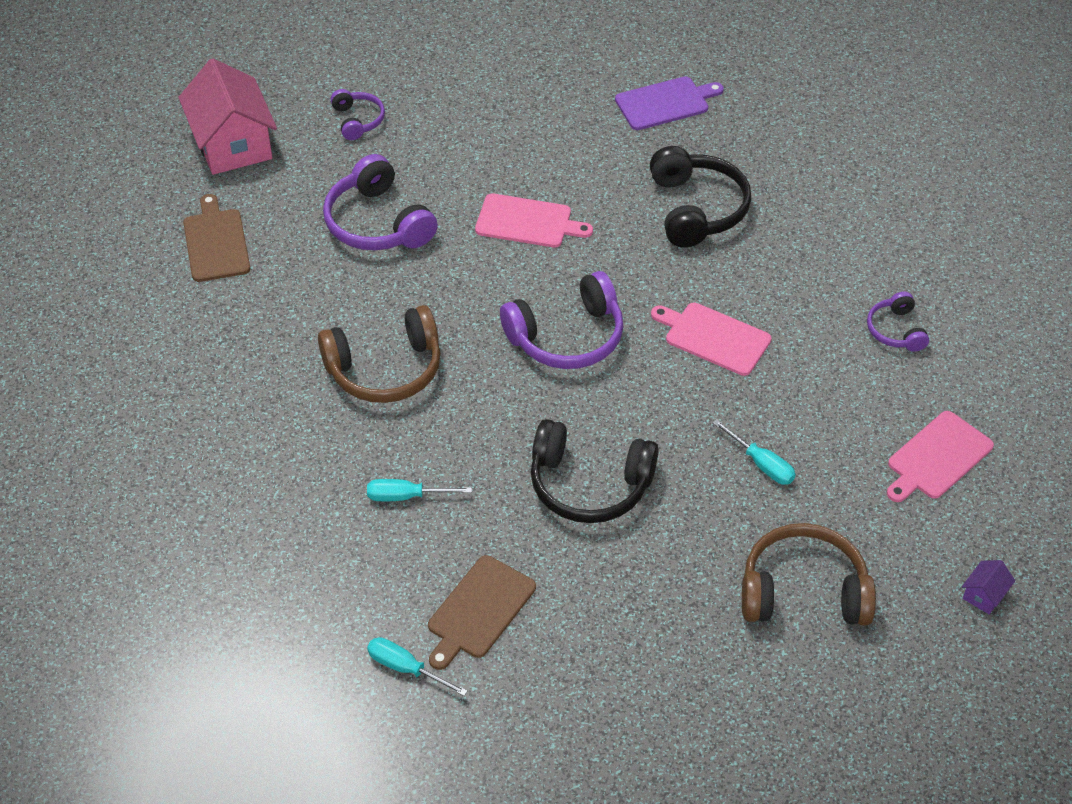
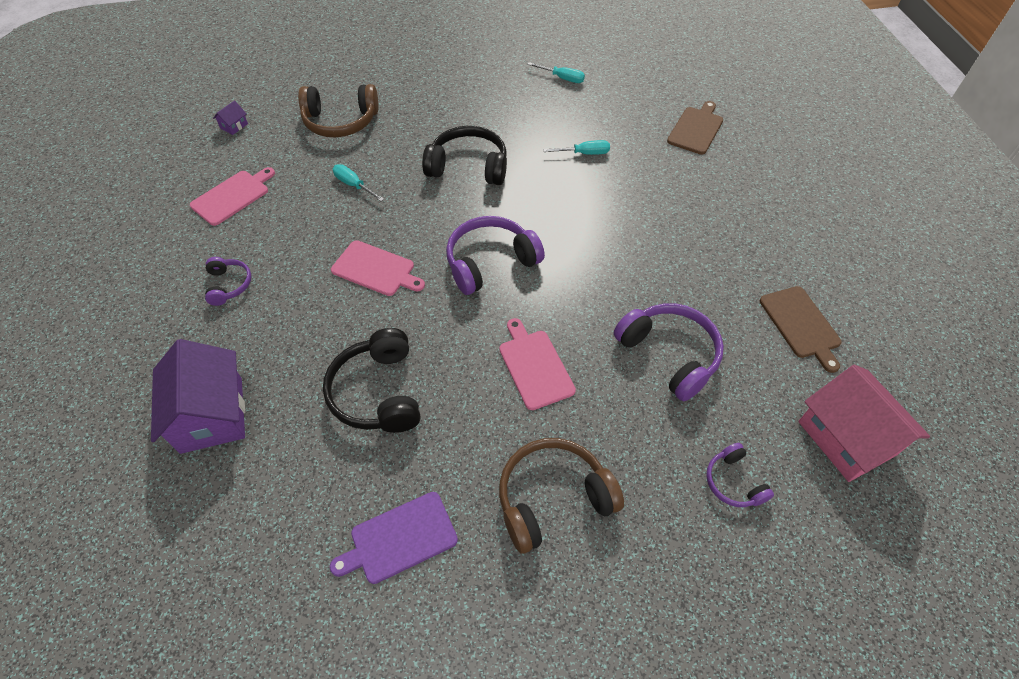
camera: 175 degrees right, 5 degrees up
brown headphones [318,305,441,403] -> brown headphones moved to [499,438,624,554]
brown cutting board [428,555,536,670] -> brown cutting board moved to [667,101,723,155]
pink cutting board [475,193,593,248] -> pink cutting board turned 60 degrees clockwise [499,318,576,410]
none -> purple house [151,339,245,454]

